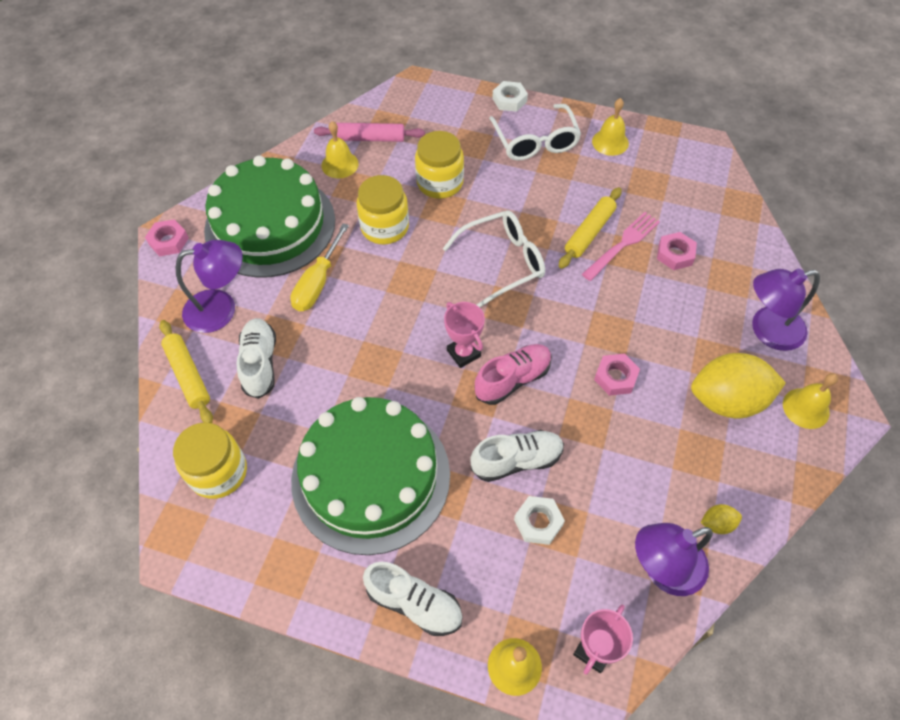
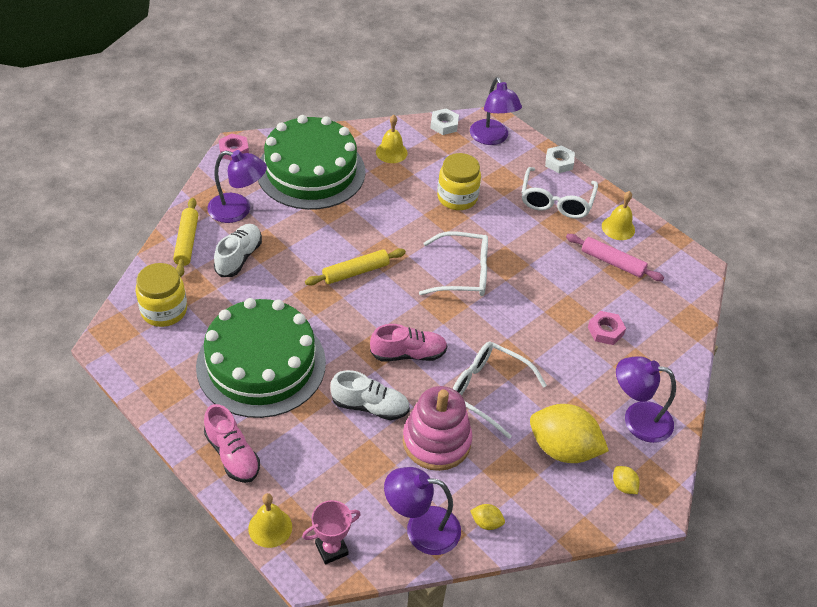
camera: 25 degrees right, 10 degrees down
yellow screwdriver [290,223,349,311] -> none
pink rolling pin [314,123,425,142] -> pink rolling pin moved to [566,234,664,281]
yellow jar [357,175,409,244] -> none
white shoe [363,562,463,636] -> pink shoe [204,404,260,483]
pink trophy [444,302,485,368] -> none
white nut [514,496,565,545] -> white nut moved to [430,108,459,135]
yellow rolling pin [559,187,622,269] -> yellow rolling pin moved to [305,248,406,286]
pink fork [582,212,660,281] -> none
pink nut [594,354,640,396] -> white glasses [452,342,547,439]
yellow bell [783,373,838,429] -> yellow lemon [613,466,640,494]
none -> pink stacking toy [403,386,473,471]
none -> purple lamp [470,77,522,145]

